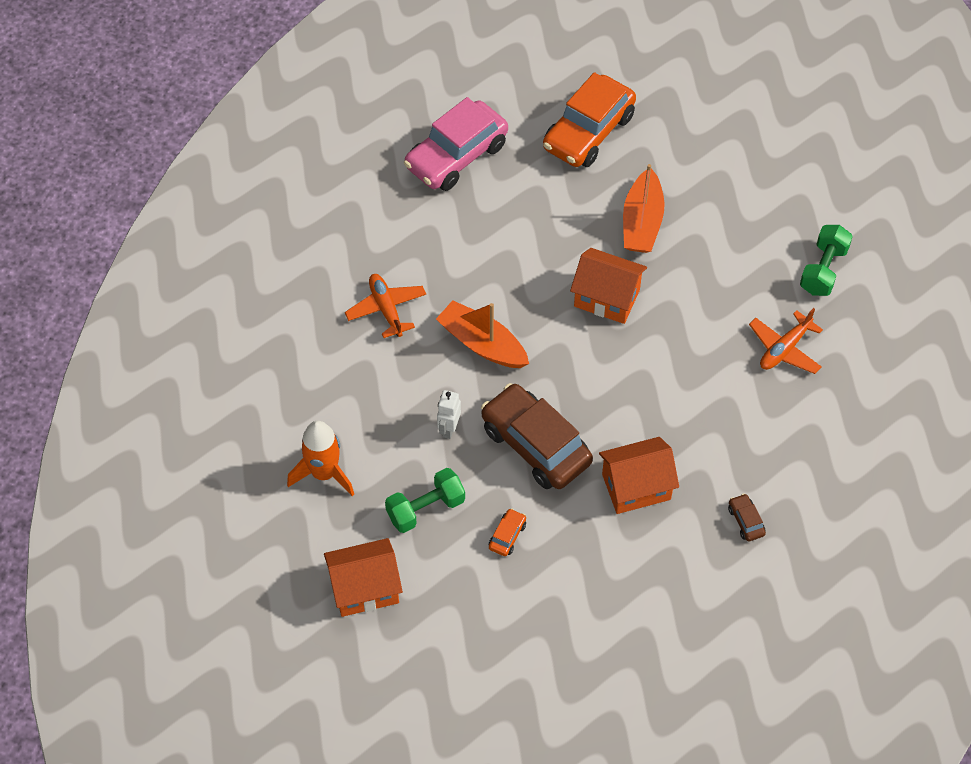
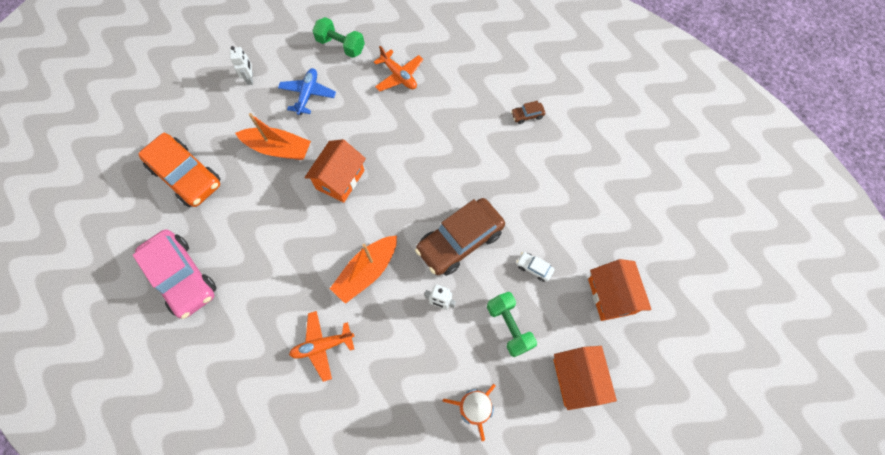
camera: 85 degrees left, 10 degrees up
orange car [489,508,526,556] -> white car [517,252,554,282]
orange house [599,437,679,514] -> orange house moved to [588,259,652,321]
none -> white robot [230,46,253,85]
none -> blue plane [278,68,336,115]

